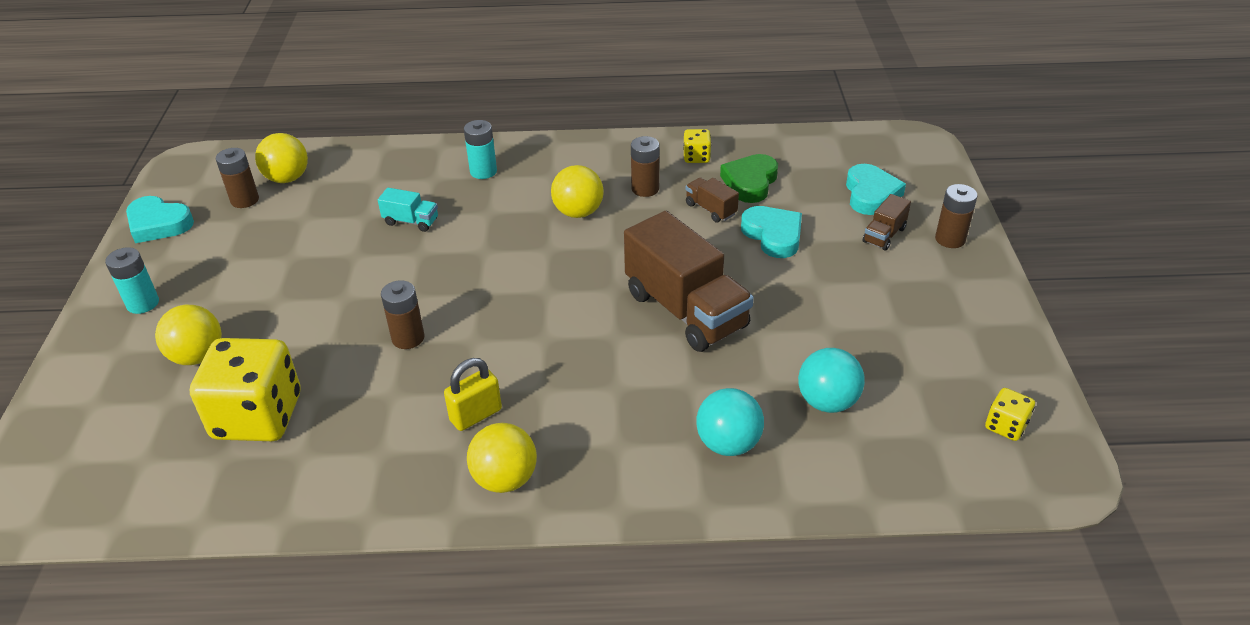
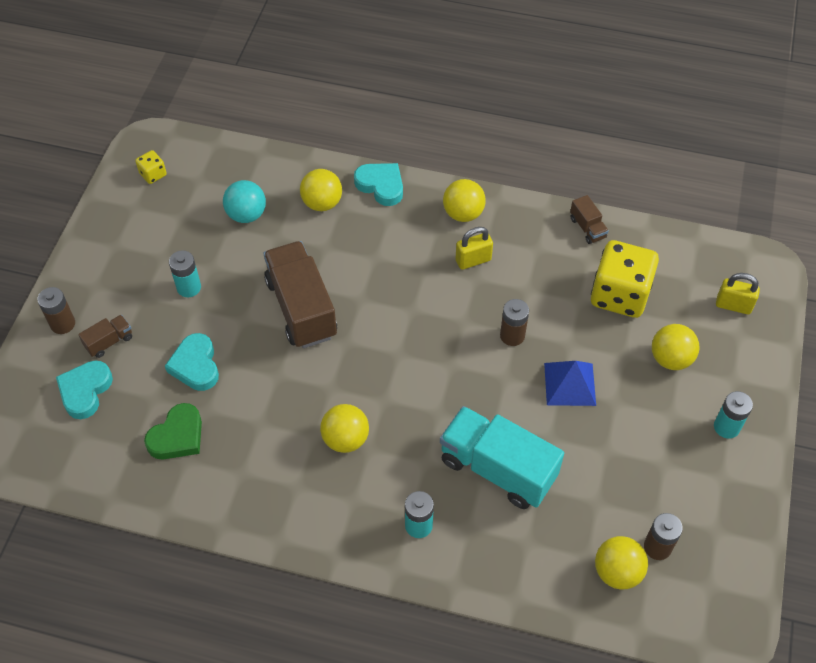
camera: 165 degrees left, 15 degrees up
turquoise heart [126,196,194,243] -> turquoise heart moved to [354,163,403,206]
turquoise truck [378,188,438,232] -> turquoise truck [440,406,564,509], size x2.25
brown battery [631,136,659,197] -> none
yellow dice [683,129,711,163] -> none
brown truck [686,177,739,223] -> brown truck moved to [570,195,609,244]
turquoise ball [696,388,764,456] -> yellow ball [300,169,342,211]
none -> turquoise battery [169,250,201,297]
none -> blue pyramid [544,361,596,406]
none -> yellow padlock [716,273,760,314]

